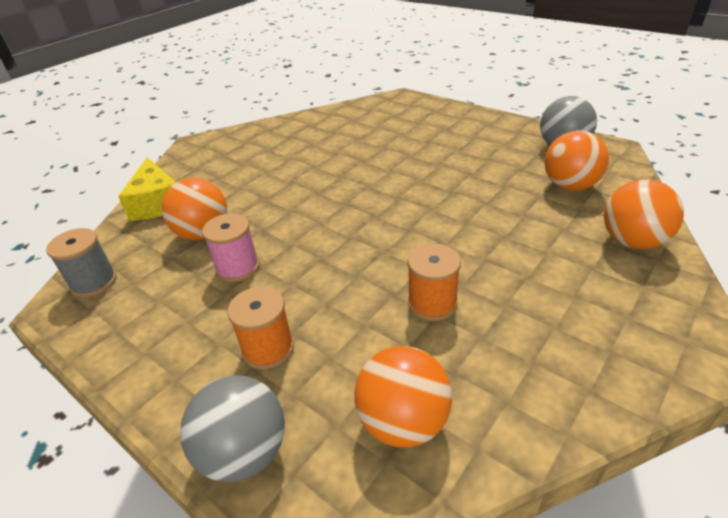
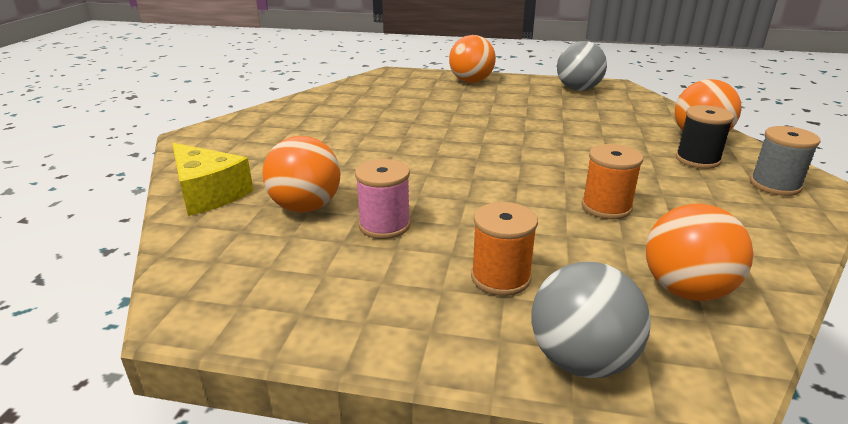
camera: 30 degrees left, 10 degrees down
grey spool [46,228,117,297] -> grey spool moved to [750,126,821,196]
orange ball [544,130,609,191] -> orange ball moved to [449,35,496,83]
none -> black spool [676,105,734,169]

